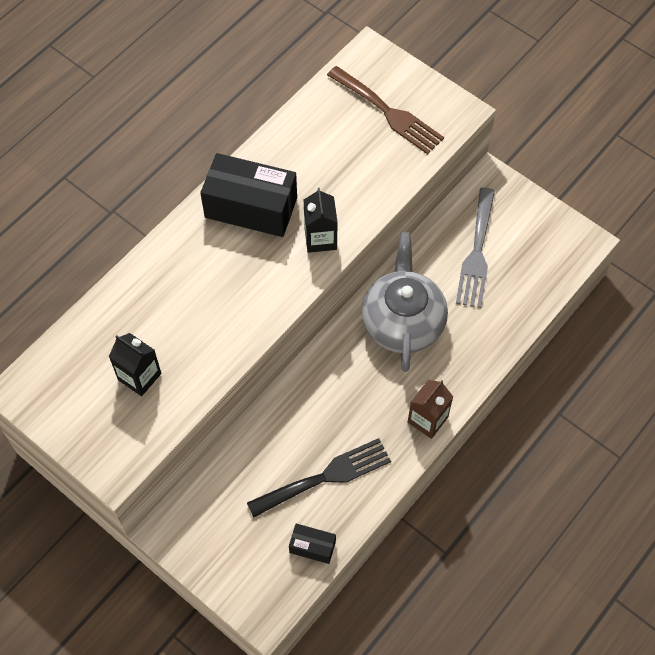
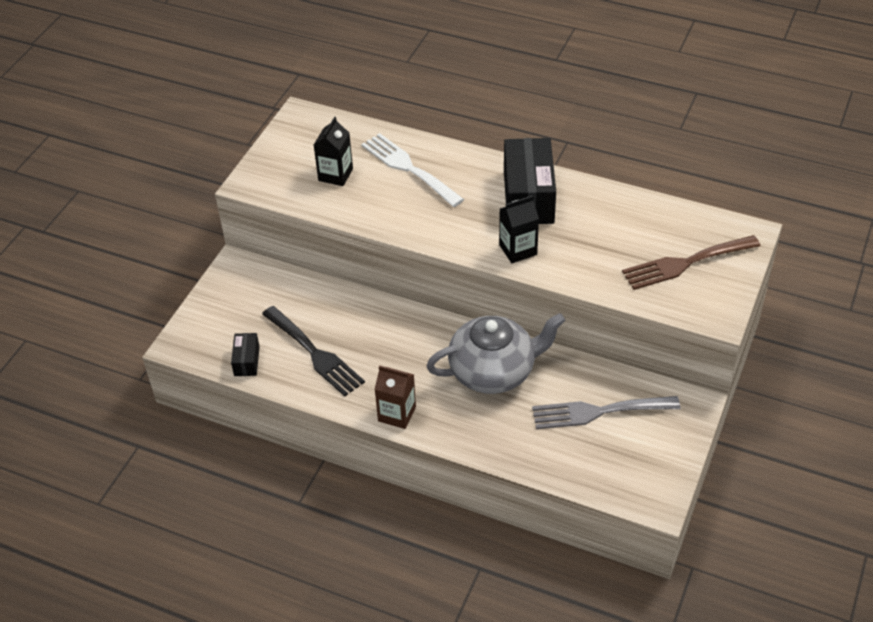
camera: 75 degrees right, 15 degrees down
brown fork [327,66,444,154] -> brown fork turned 45 degrees clockwise [622,235,761,290]
none -> white fork [361,133,464,207]

